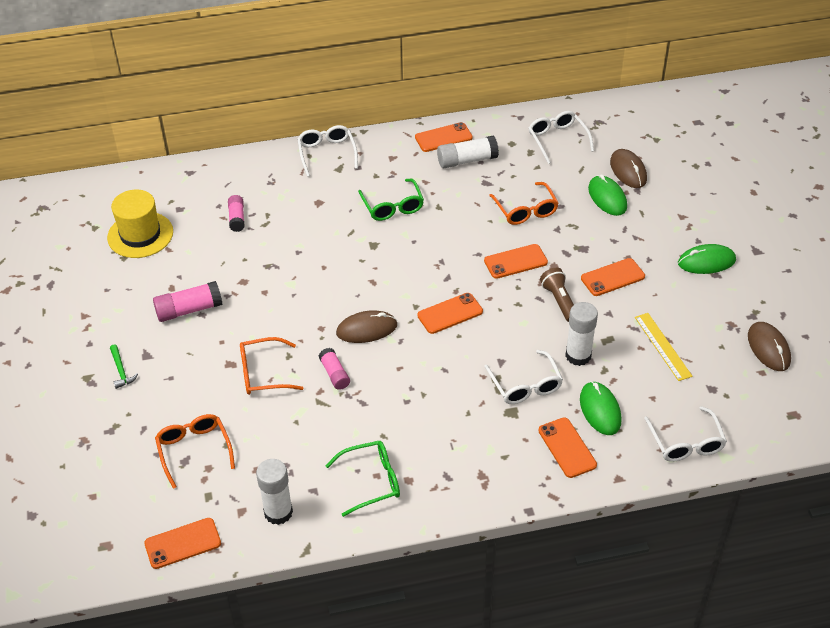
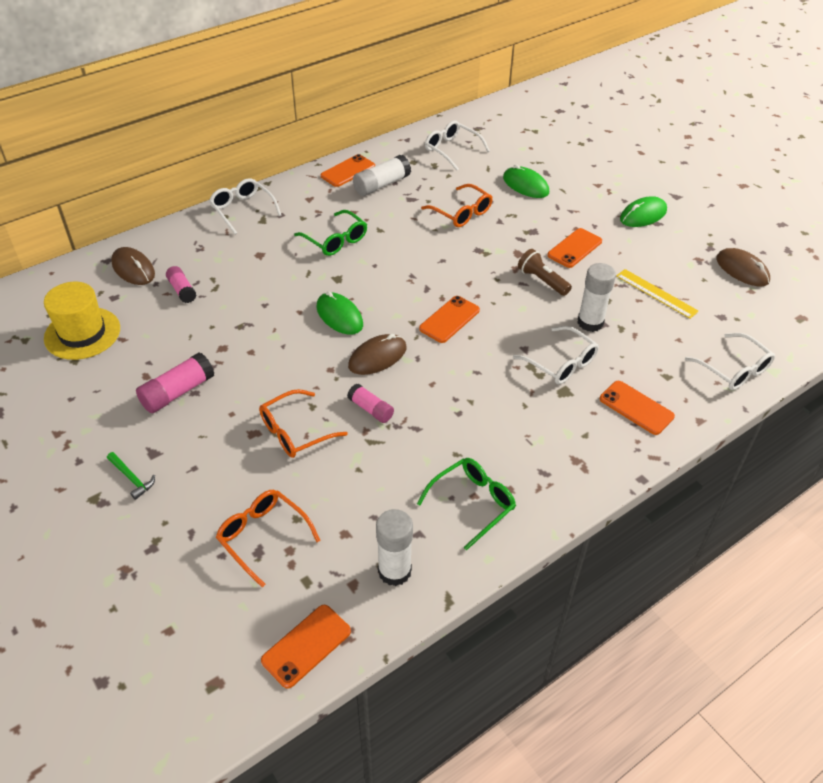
camera: 25 degrees left, 0 degrees up
orange phone [484,244,548,279] -> none
green mouse [580,381,622,435] -> green mouse moved to [316,291,363,335]
brown mouse [610,149,647,188] -> brown mouse moved to [111,247,155,285]

